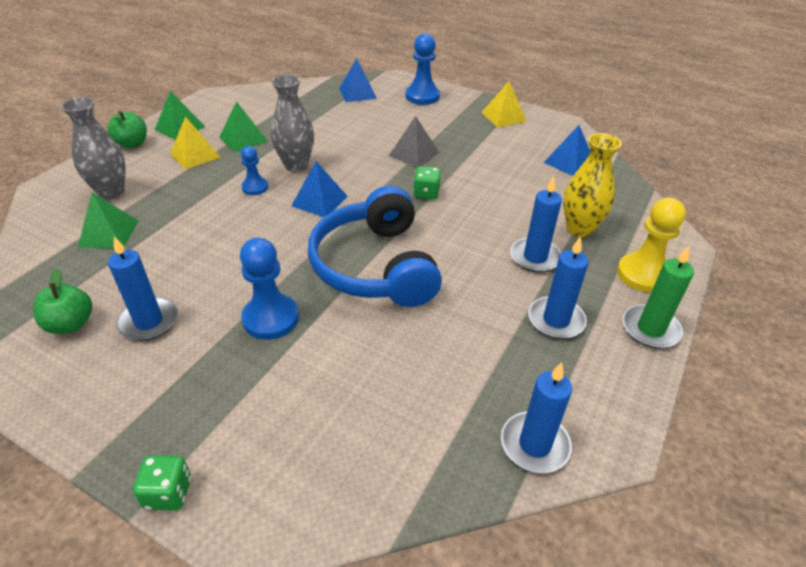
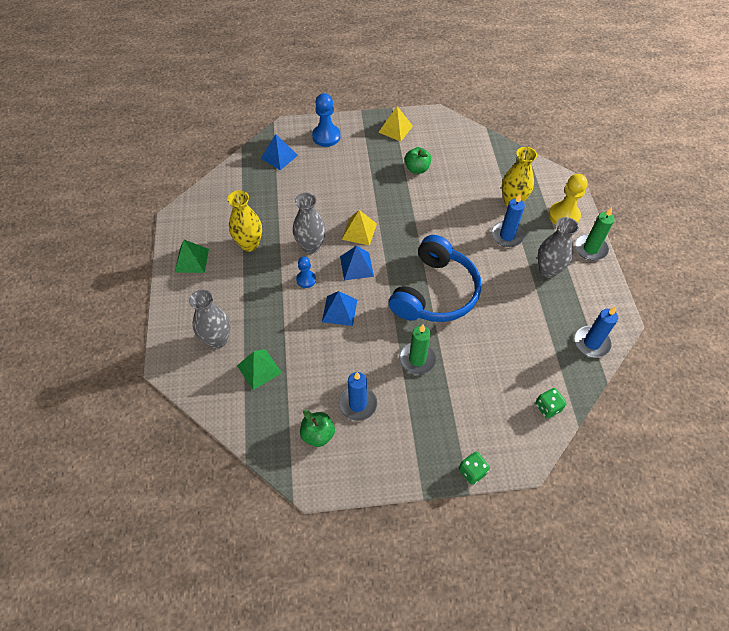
camera: 35 degrees left, 15 degrees up
green apple [107,111,147,148] -> green apple moved to [405,147,431,174]
yellow pyramid [170,116,221,170] -> yellow pyramid moved to [342,210,377,246]
green pyramid [220,101,268,152] -> yellow vase [227,190,262,252]
blue pawn [240,238,299,340] -> green candle [399,324,436,375]
blue headphones [308,186,442,307] -> blue headphones turned 105 degrees counterclockwise [389,235,481,322]
grey pyramid [389,116,440,167] -> none
green dice [413,166,441,199] -> green dice moved to [535,388,566,419]
blue candle [528,236,589,339] -> grey vase [538,217,579,278]
blue pyramid [544,125,590,176] -> blue pyramid moved to [322,291,357,326]

